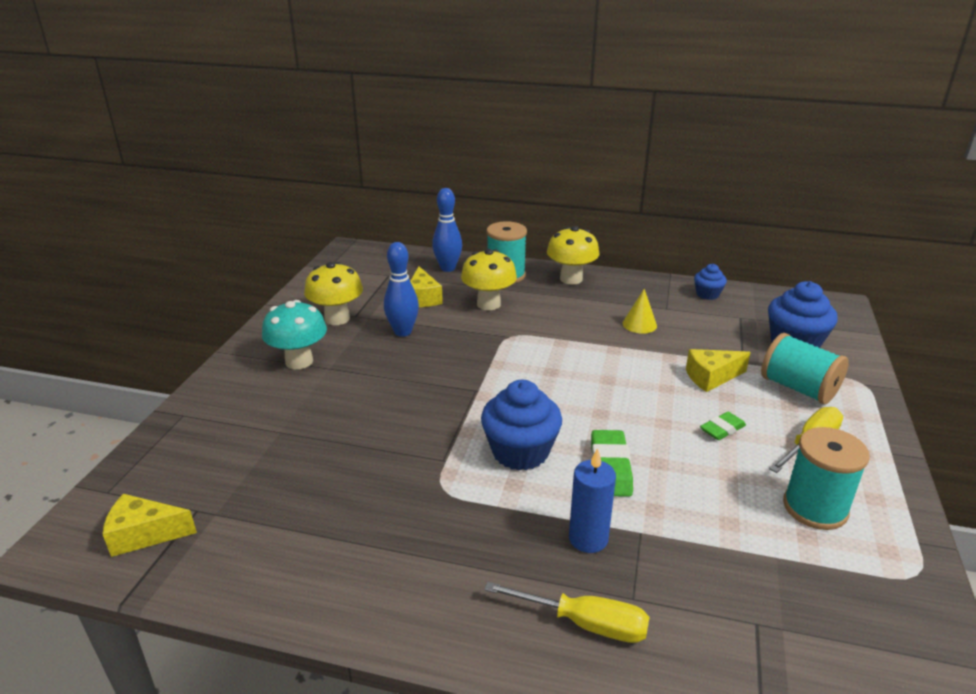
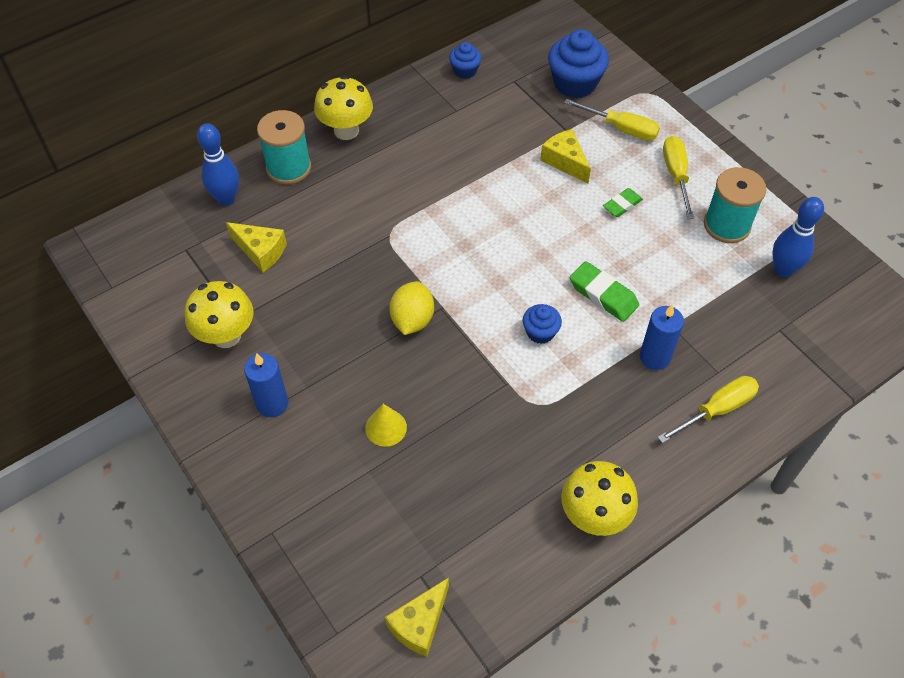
camera: 50 degrees left, 25 degrees up
turquoise mushroom [262,300,327,369] -> blue candle [244,353,288,417]
blue bowling pin [384,242,419,337] -> blue bowling pin moved to [772,197,824,277]
yellow mushroom [461,249,517,310] -> yellow mushroom moved to [561,461,638,536]
blue cupcake [481,380,562,470] -> blue cupcake [523,304,562,344], size x0.55
yellow cone [623,289,657,334] -> yellow cone moved to [365,404,407,447]
yellow cheese [686,349,751,392] -> yellow cheese turned 120 degrees clockwise [540,129,591,184]
green eraser [700,412,746,440] -> green eraser turned 45 degrees clockwise [603,188,643,217]
turquoise spool [761,333,849,404] -> yellow screwdriver [564,99,660,141]
none -> yellow lemon [390,281,434,335]

